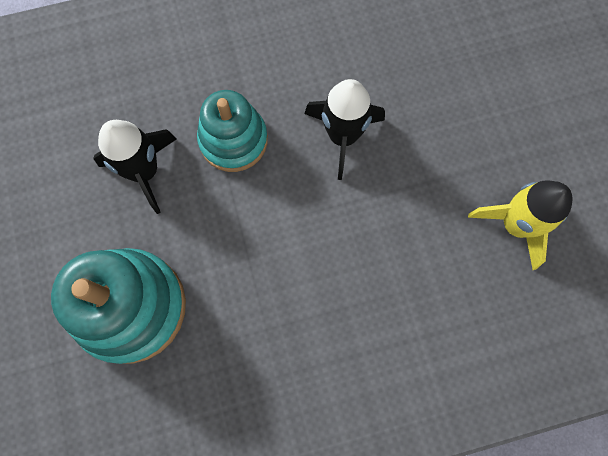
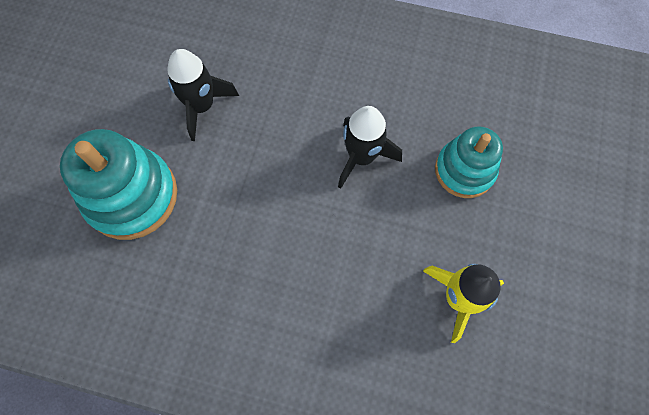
camera: 30 degrees right, 5 degrees down
turquoise stacking toy [197,90,268,172] -> turquoise stacking toy moved to [435,126,503,198]

